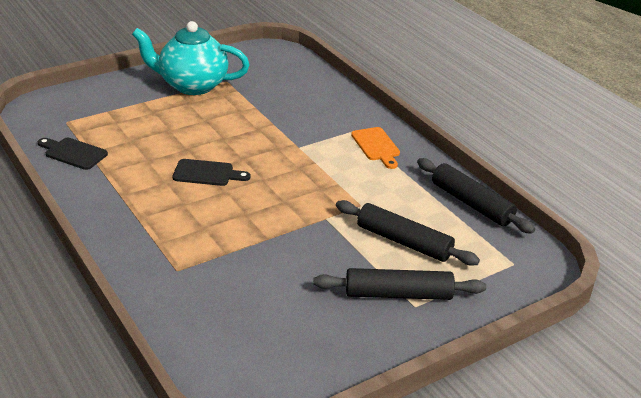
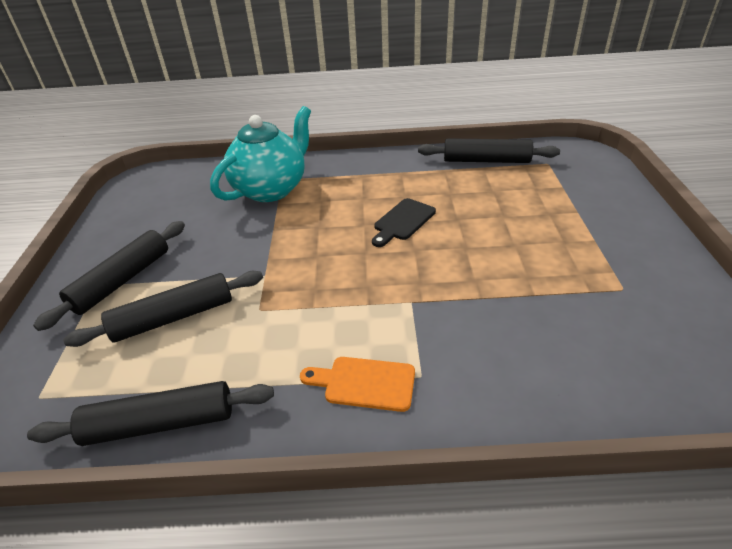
camera: 125 degrees right, 5 degrees up
black cutting board [38,138,108,170] -> black rolling pin [418,138,560,163]
turquoise teapot [132,21,250,95] -> turquoise teapot moved to [210,106,311,202]

